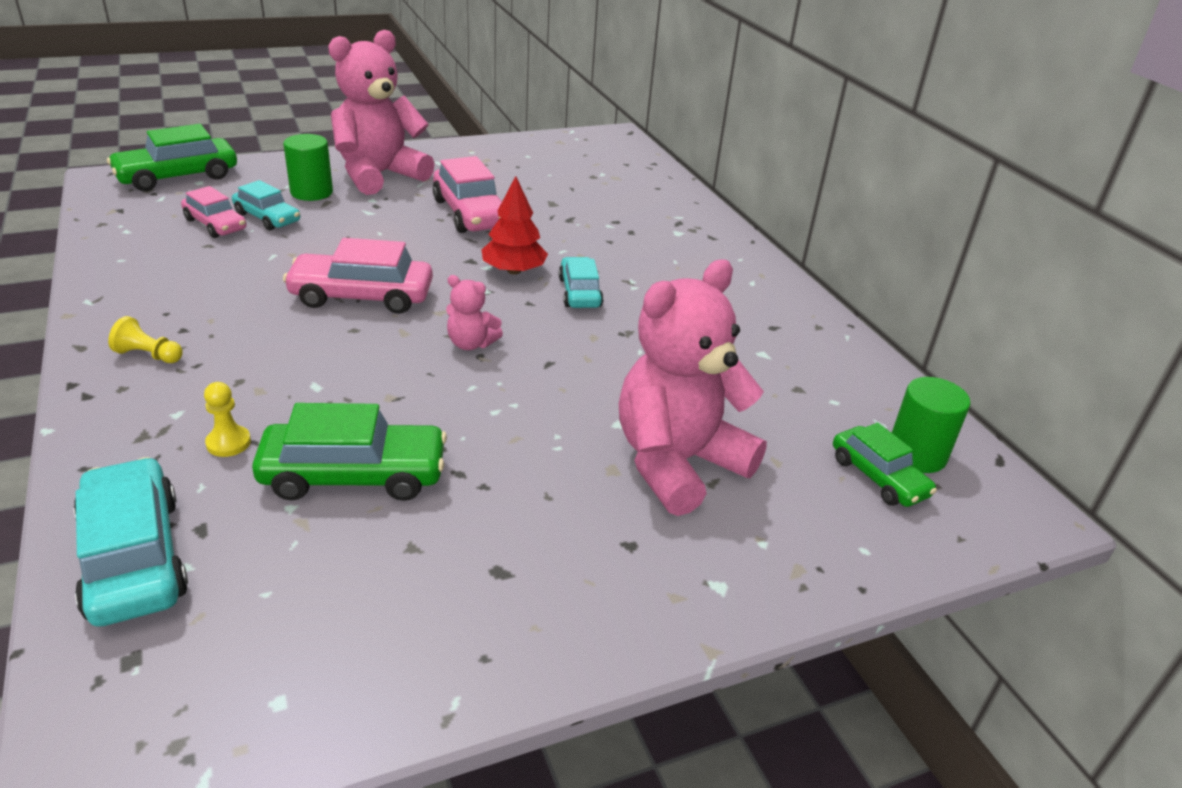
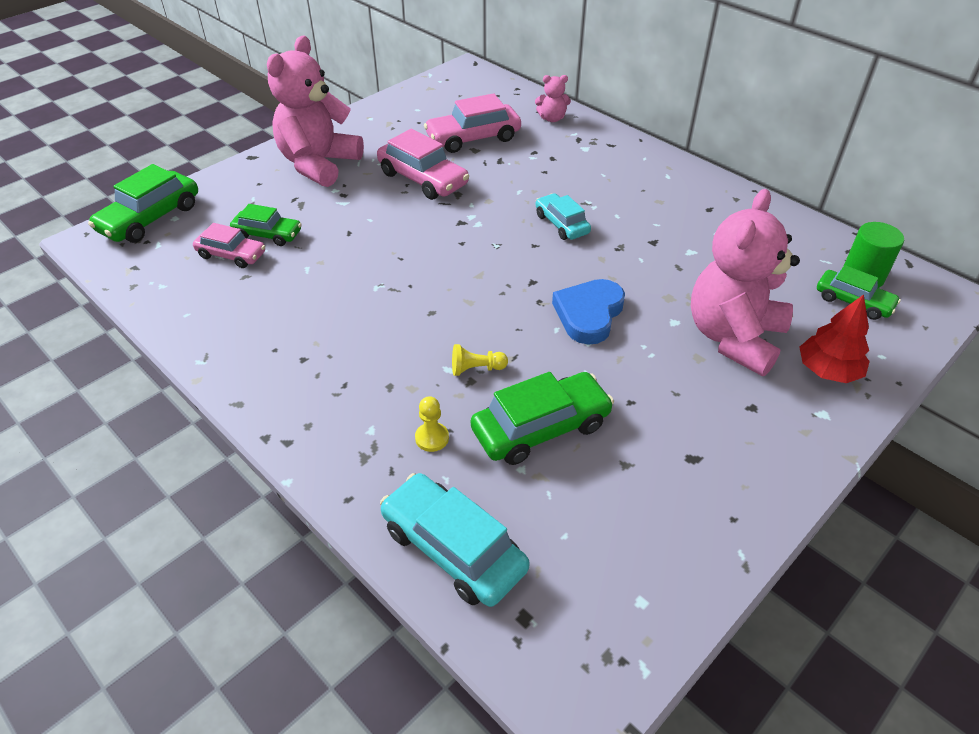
camera: 20 degrees left, 10 degrees up
yellow pawn [108,316,183,363] -> yellow pawn moved to [452,344,508,376]
turquoise car [232,180,300,231] -> green car [230,204,302,246]
green cylinder [283,134,333,201] -> none
pink car [283,238,433,314] -> pink car moved to [424,93,521,153]
pink teddy bear [446,275,503,350] -> pink teddy bear moved to [535,75,571,122]
red tree [482,176,548,275] -> red tree moved to [799,295,870,383]
none -> blue heart [552,279,625,345]

